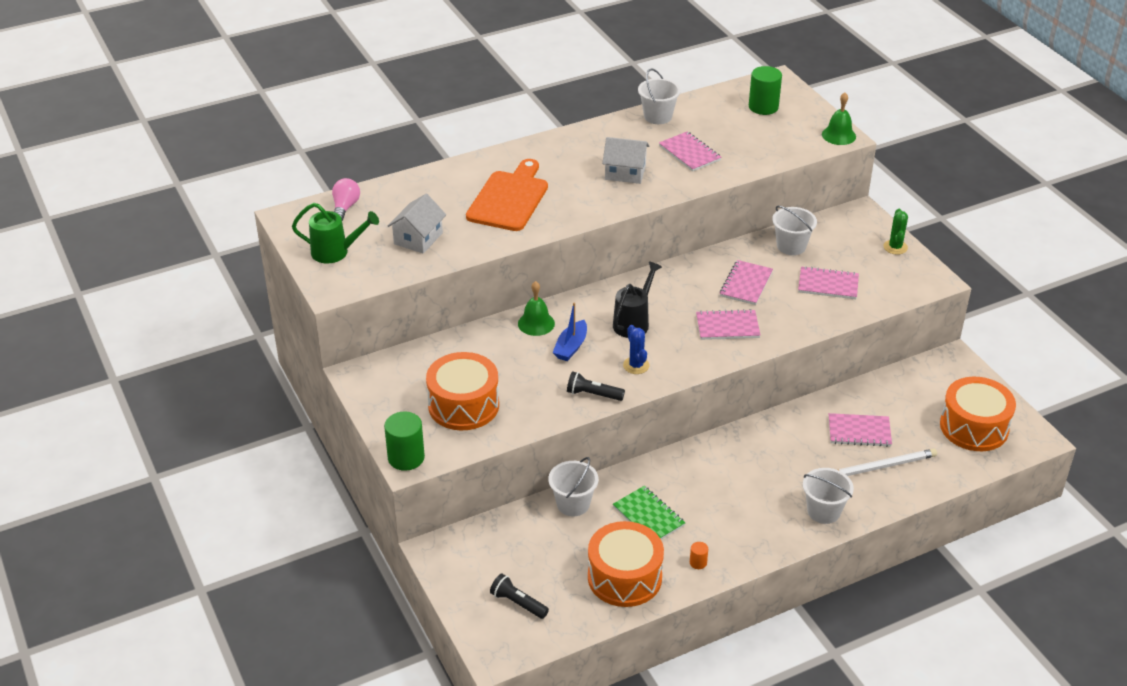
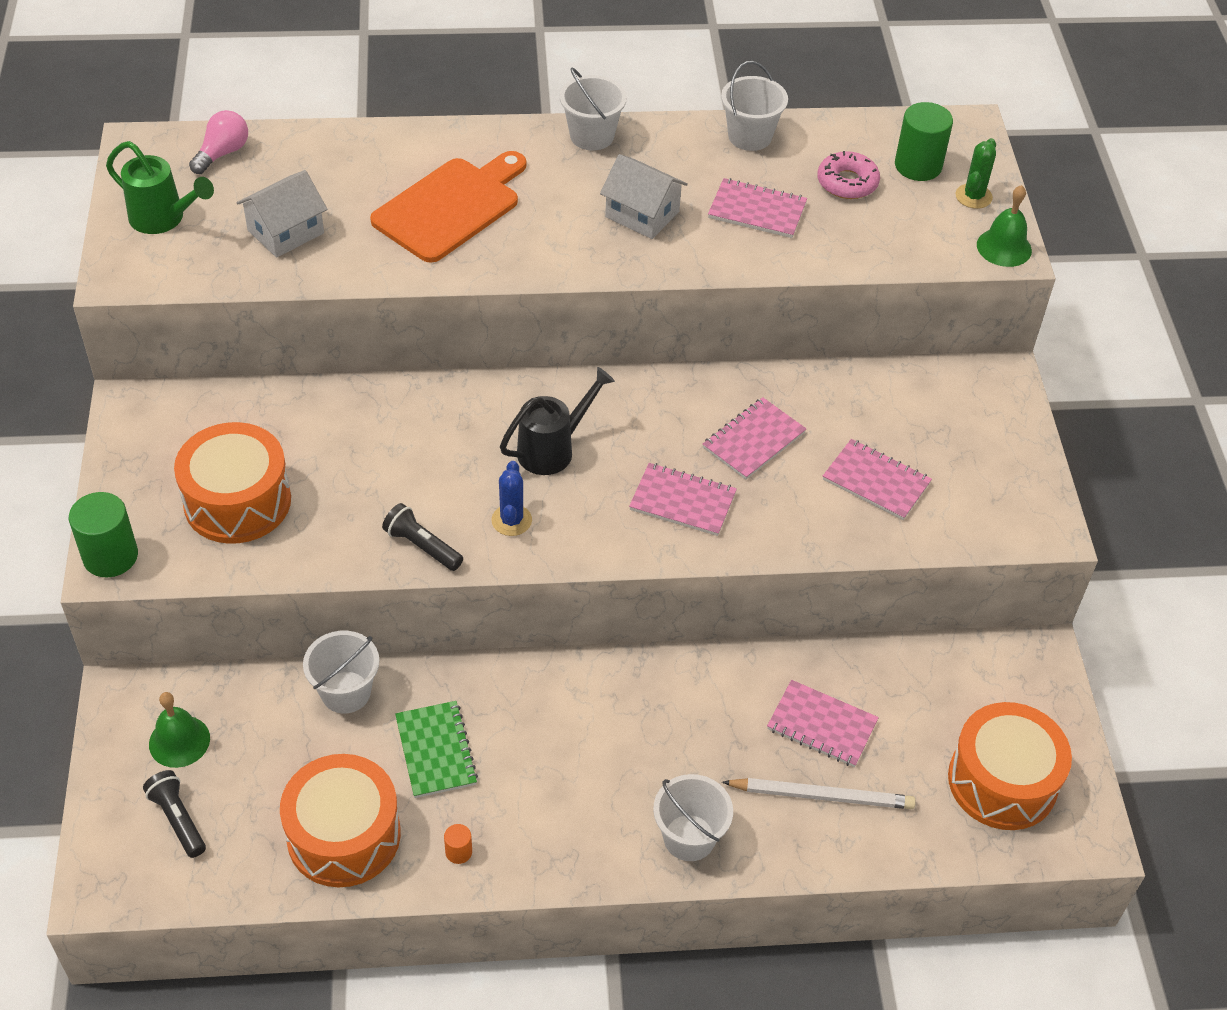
camera: 20 degrees right, 10 degrees up
green bell [518,281,555,336] -> green bell moved to [149,692,210,768]
blue boat [553,302,587,361] -> none
pink notebook [659,132,722,172] -> pink notebook turned 60 degrees counterclockwise [708,178,807,238]
white bucket [772,206,817,255] -> white bucket moved to [560,67,627,150]
green cactus [883,209,908,255] -> green cactus moved to [956,138,996,209]
none -> pink donut [817,151,880,199]

